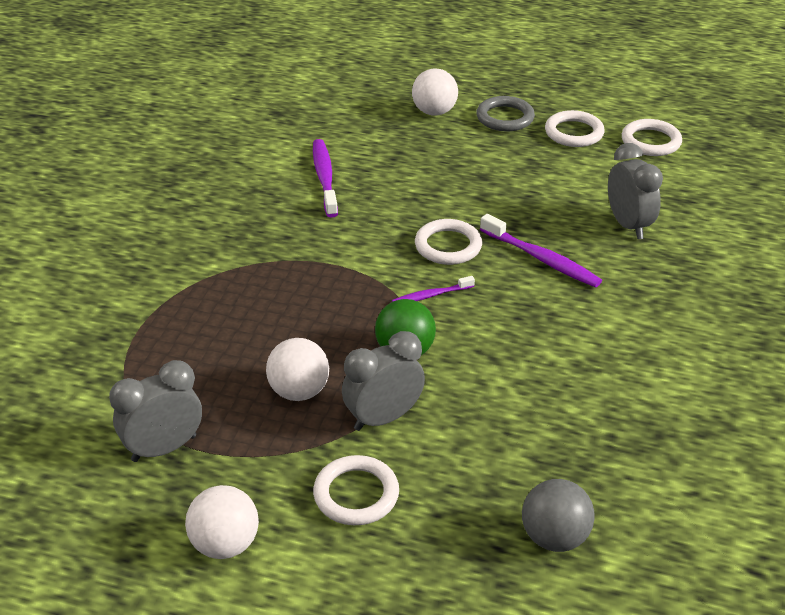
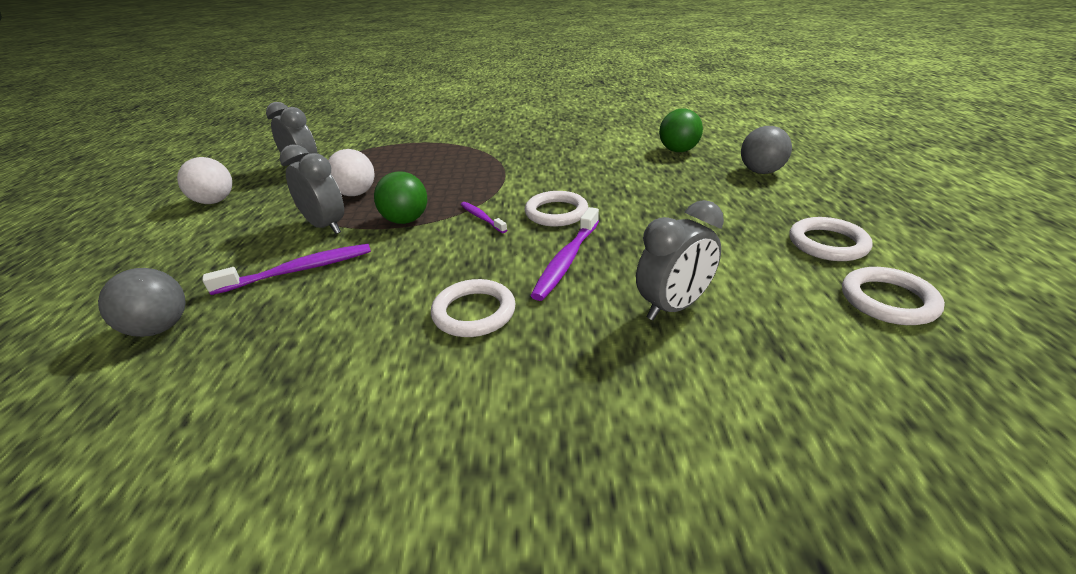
camera: 75 degrees right, 5 degrees down
purple toothbrush [313,139,338,218] -> purple toothbrush moved to [202,244,371,295]
white ring [313,455,399,525] -> white ring moved to [431,279,516,337]
white ball [412,68,458,116] -> grey ball [741,126,792,174]
grey ring [476,96,535,132] -> none
none -> green ball [659,109,703,152]

